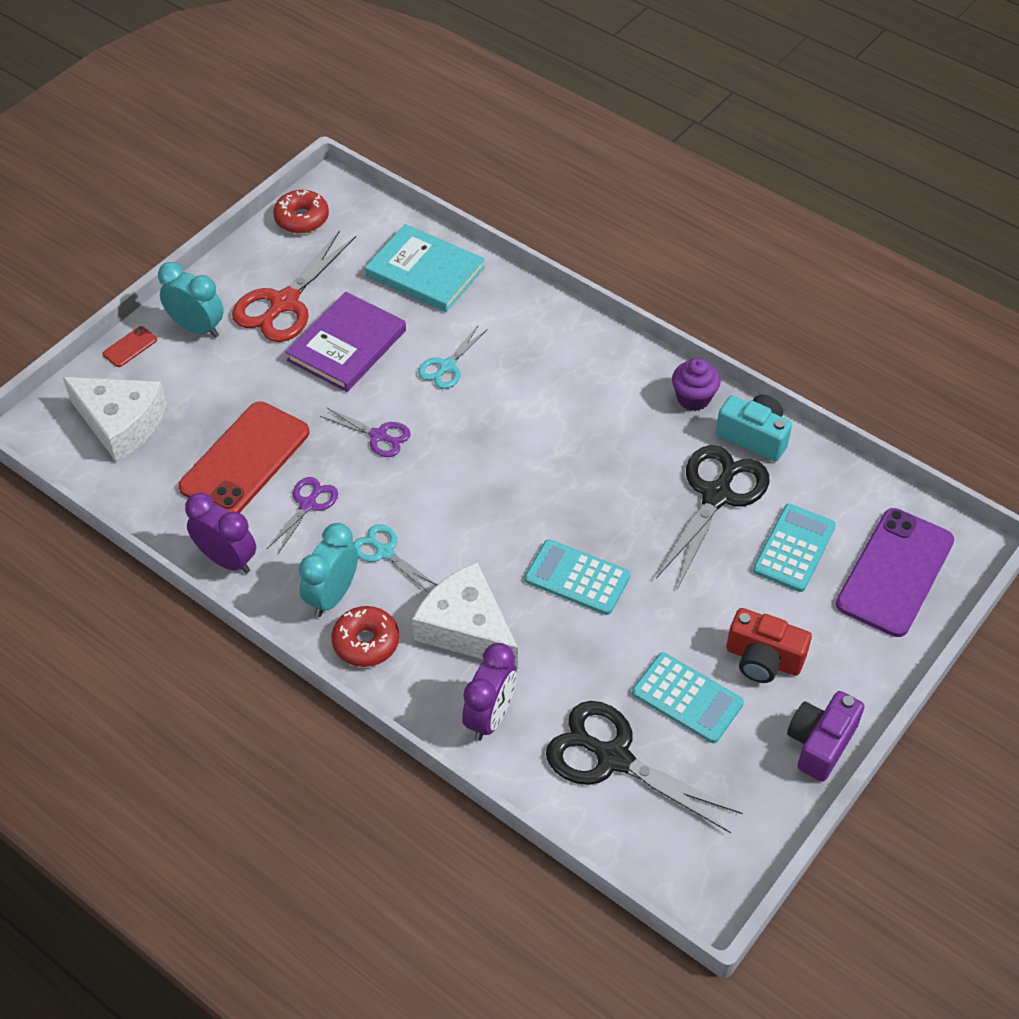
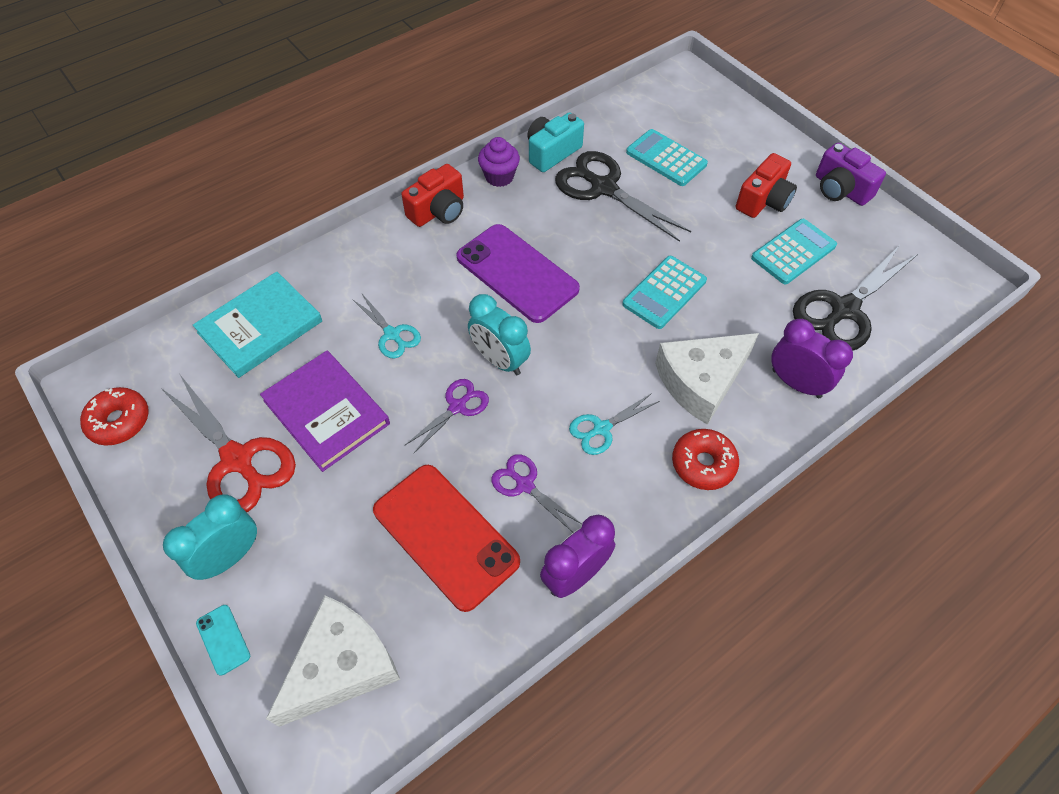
camera: 75 degrees left, 5 degrees up
red phone [102,326,157,367] -> turquoise phone [196,605,250,676]
turquoise clock [299,523,358,617] -> turquoise clock moved to [468,294,531,375]
purple phone [836,508,954,637] -> purple phone moved to [456,224,580,323]
none -> red camera [401,164,464,227]

